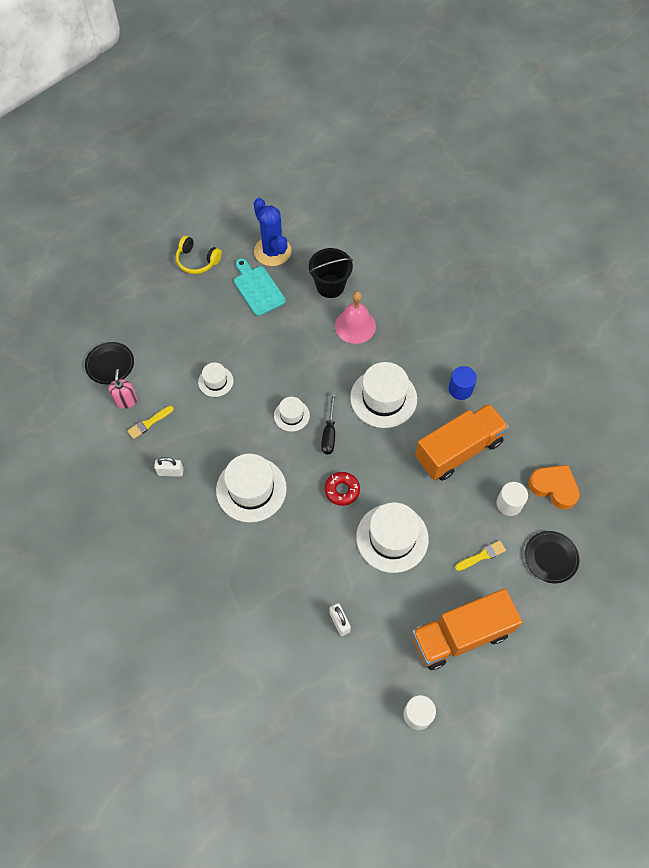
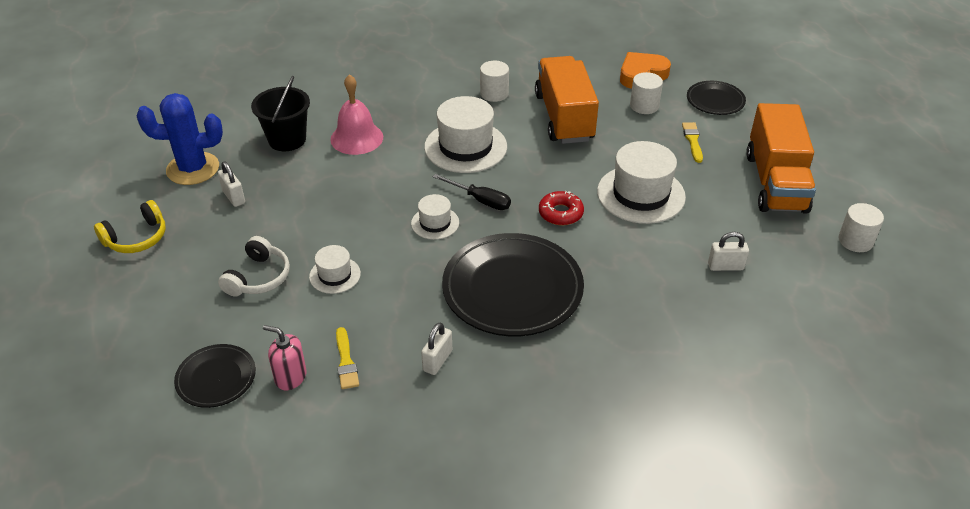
camera: 65 degrees left, 20 degrees down
white hat [216,454,287,523] -> black plate [442,233,584,336]
turquoise cutting board [234,258,286,316] -> white padlock [218,161,245,207]
blue cylinder [448,366,477,400] -> white cylinder [480,61,509,102]
none -> white headphones [218,236,290,297]

